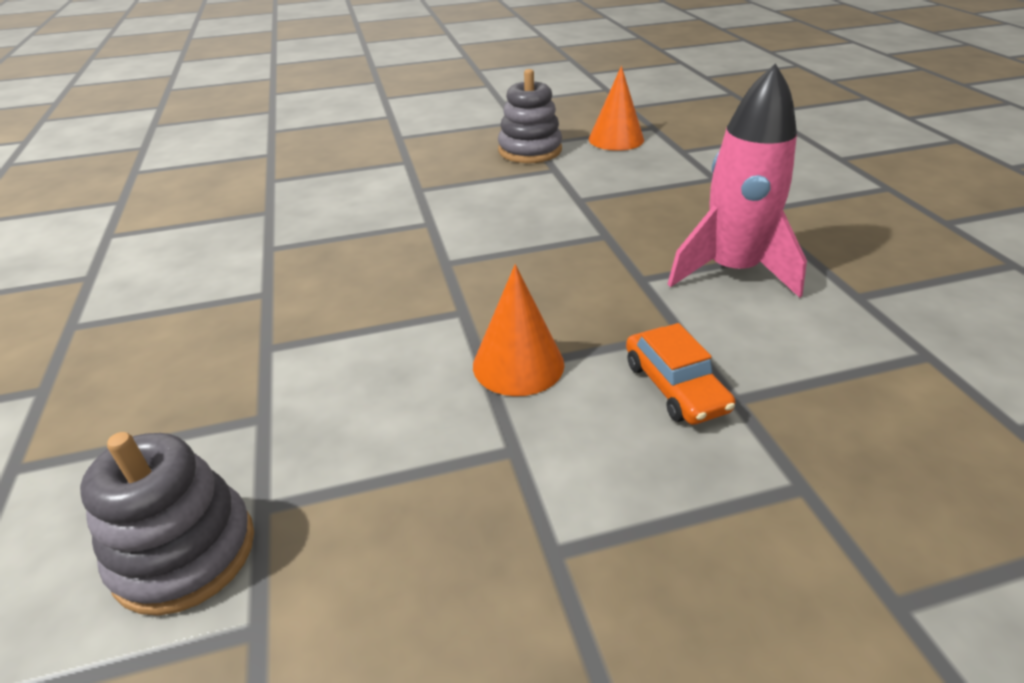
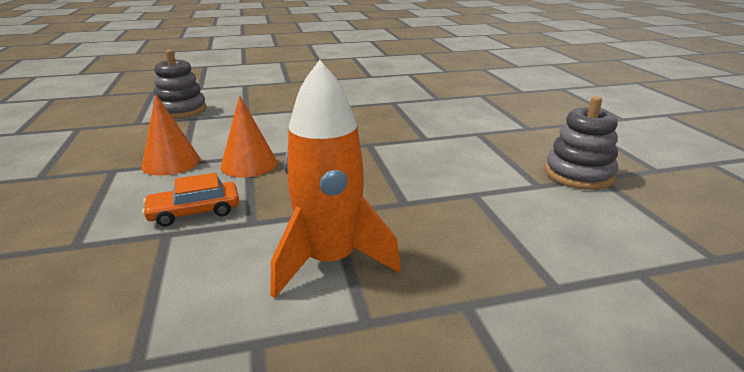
camera: 90 degrees right, 10 degrees down
orange cone [589,66,644,151] -> orange cone moved to [142,94,200,176]
pink rocket [668,63,807,298] -> orange rocket [271,60,401,298]

